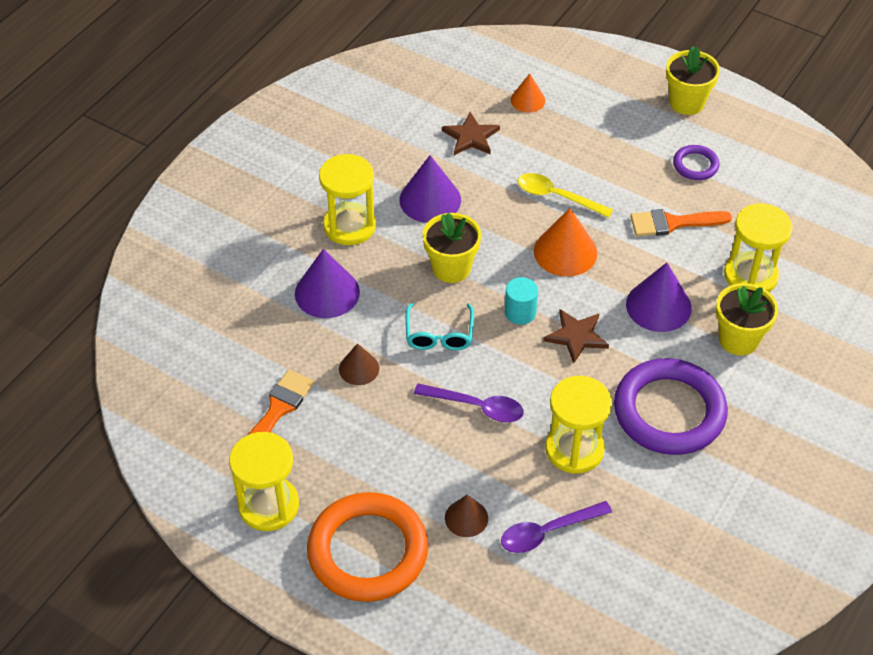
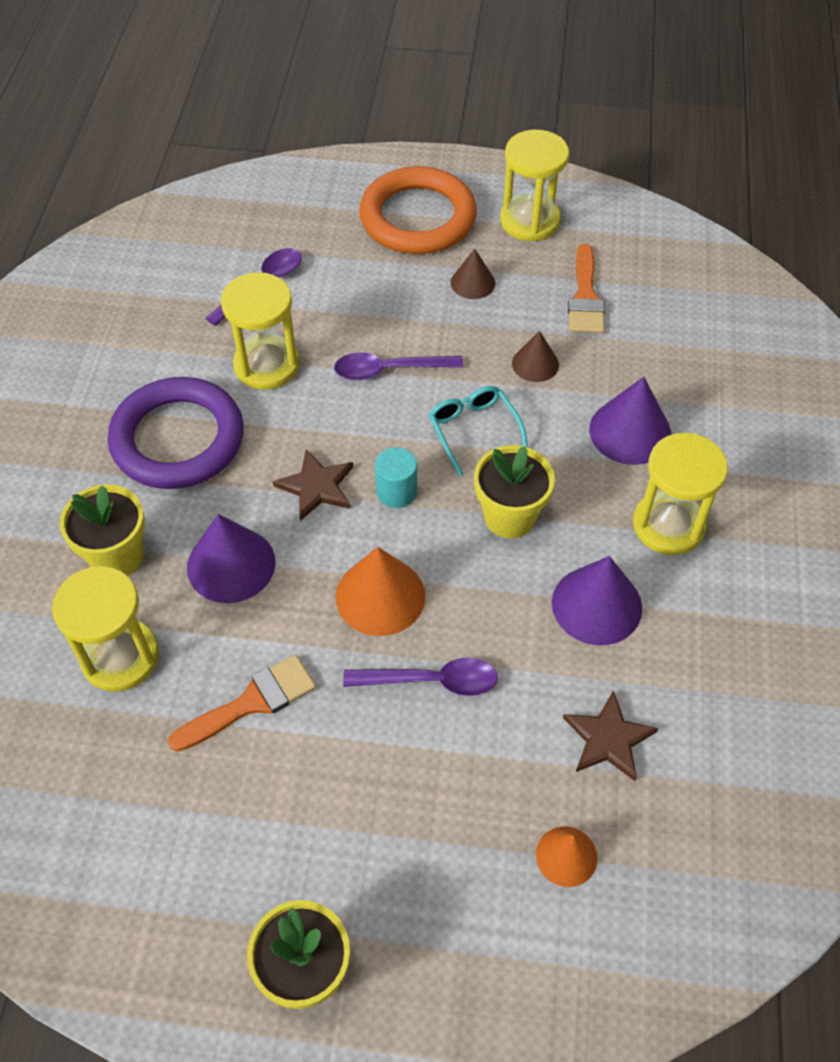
camera: 155 degrees right, 5 degrees up
brown cone [445,494,488,537] -> brown cone moved to [451,249,495,299]
yellow spoon [518,173,613,218] -> purple spoon [343,658,498,696]
purple ring [673,145,720,180] -> none

